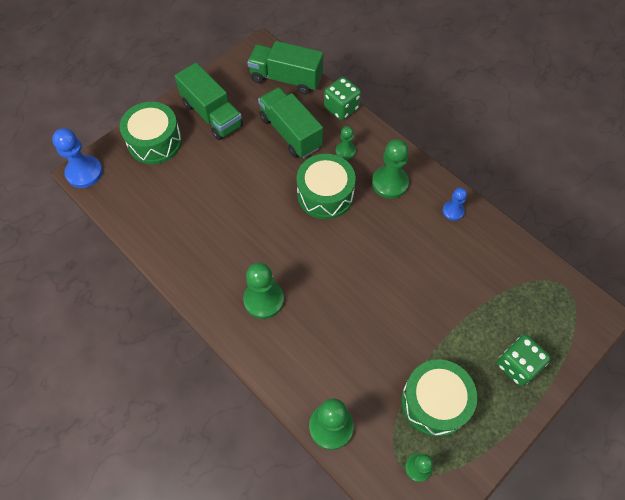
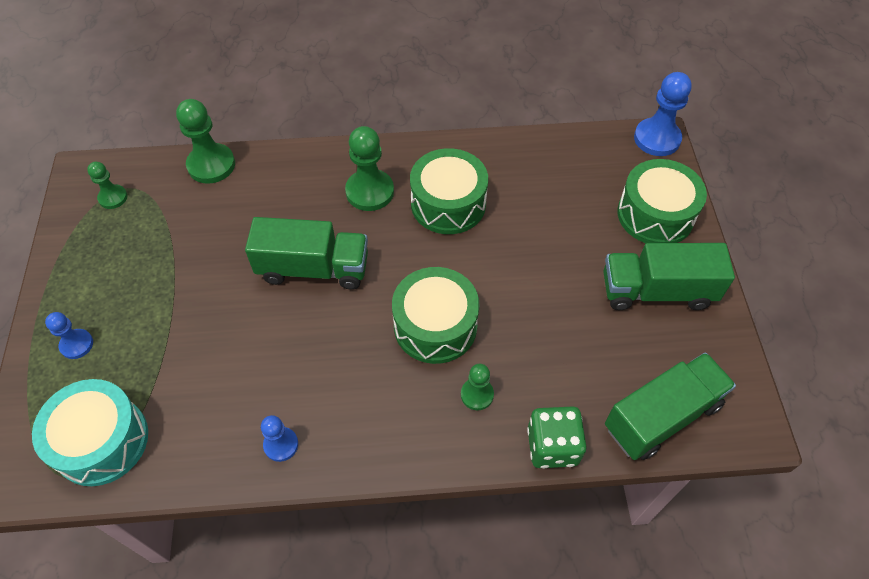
camera: 130 degrees right, 5 degrees down
green truck [258,87,323,158] -> green truck moved to [245,217,368,290]
green pawn [372,139,409,199] -> none
green drum [401,359,477,437] -> green drum moved to [410,148,488,234]
green dice [497,335,551,386] -> blue pawn [45,312,93,359]
none -> turquoise drum [32,379,148,486]

